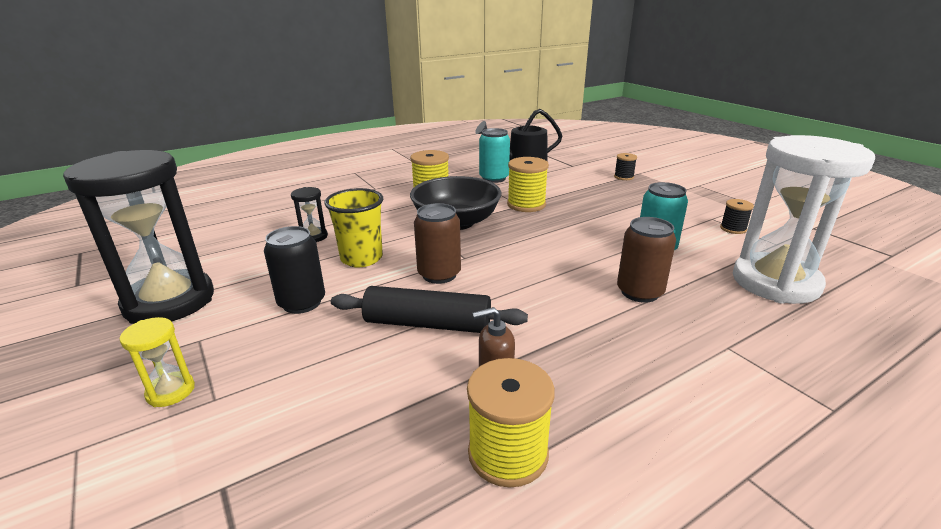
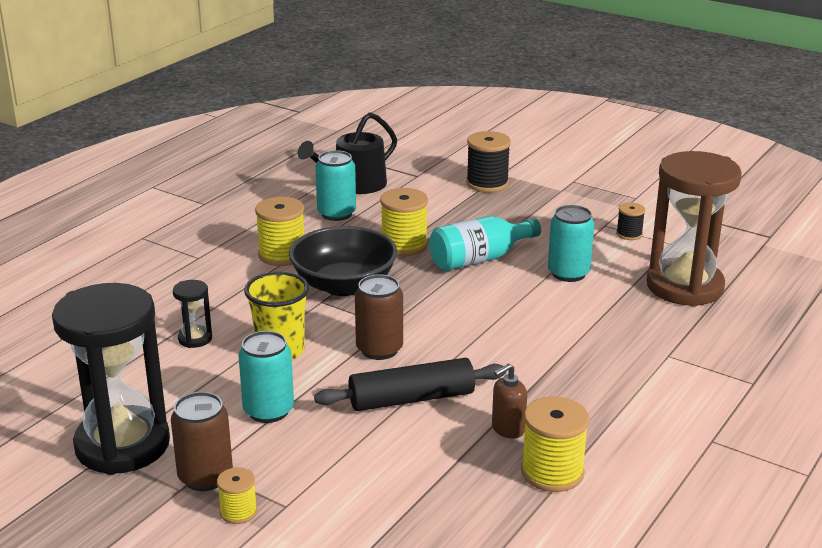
camera: 25 degrees left, 0 degrees up
yellow hourglass [120,317,195,407] -> yellow spool [217,467,257,524]
black can [264,226,325,314] -> turquoise can [238,331,294,423]
black spool [614,153,637,180] -> black spool [466,131,511,192], size x1.77
brown can [617,217,676,303] -> brown can moved to [171,392,233,491]
white hourglass [733,135,875,304] -> brown hourglass [647,151,742,307]
none -> turquoise bottle [429,216,541,271]

